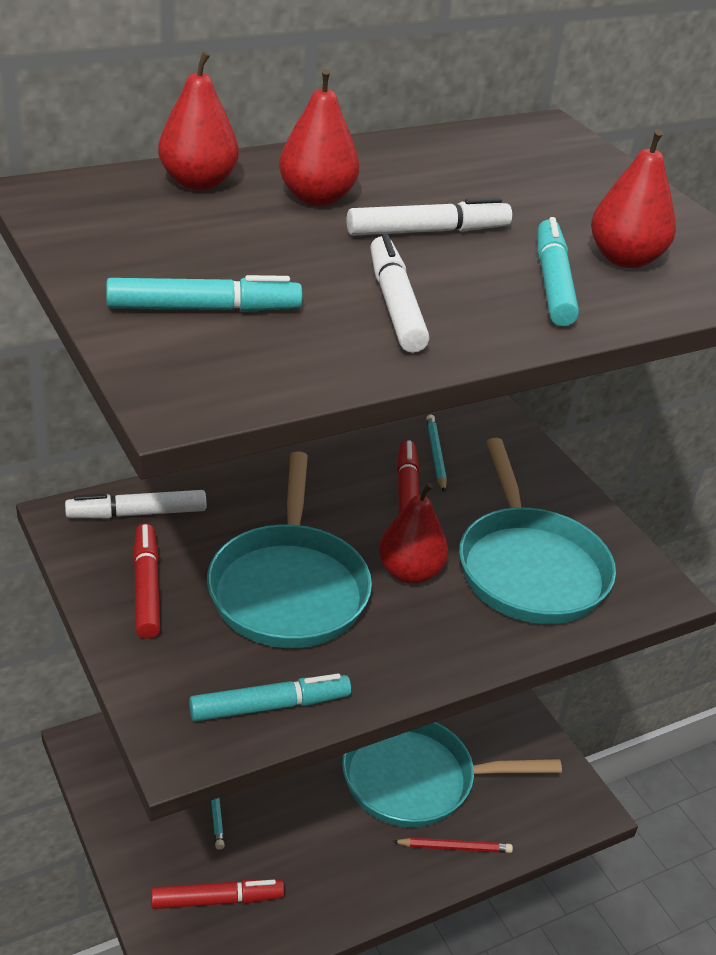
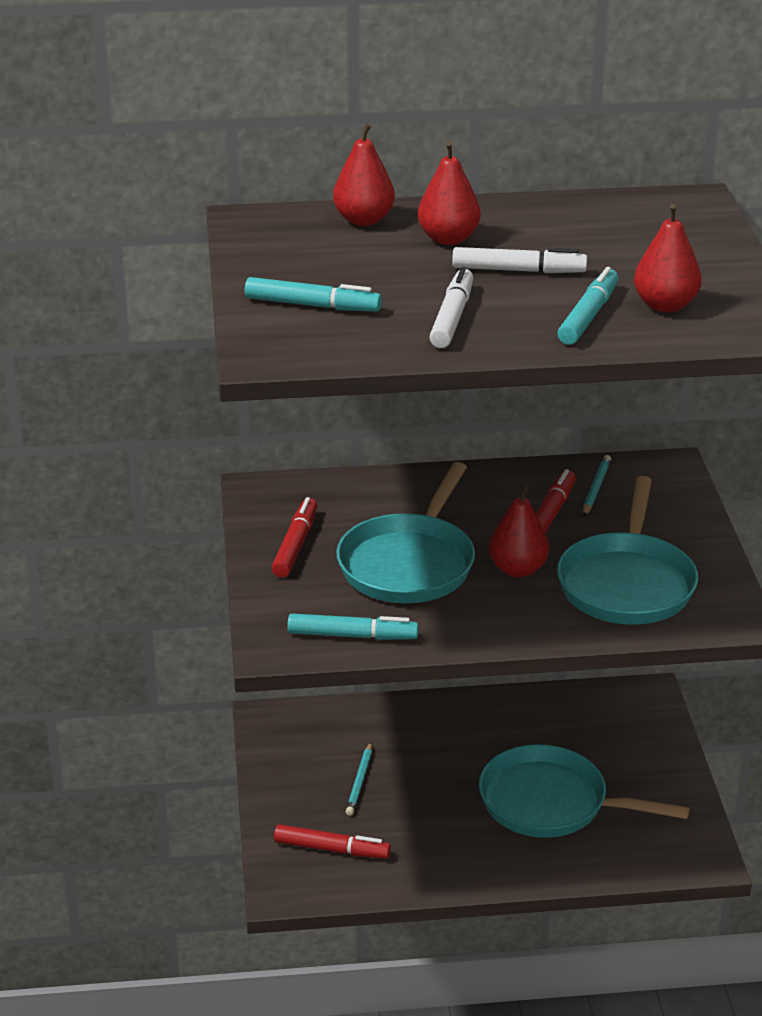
camera: 25 degrees right, 5 degrees down
white marker [65,490,206,519] -> none
red pencil [392,838,513,853] -> none

